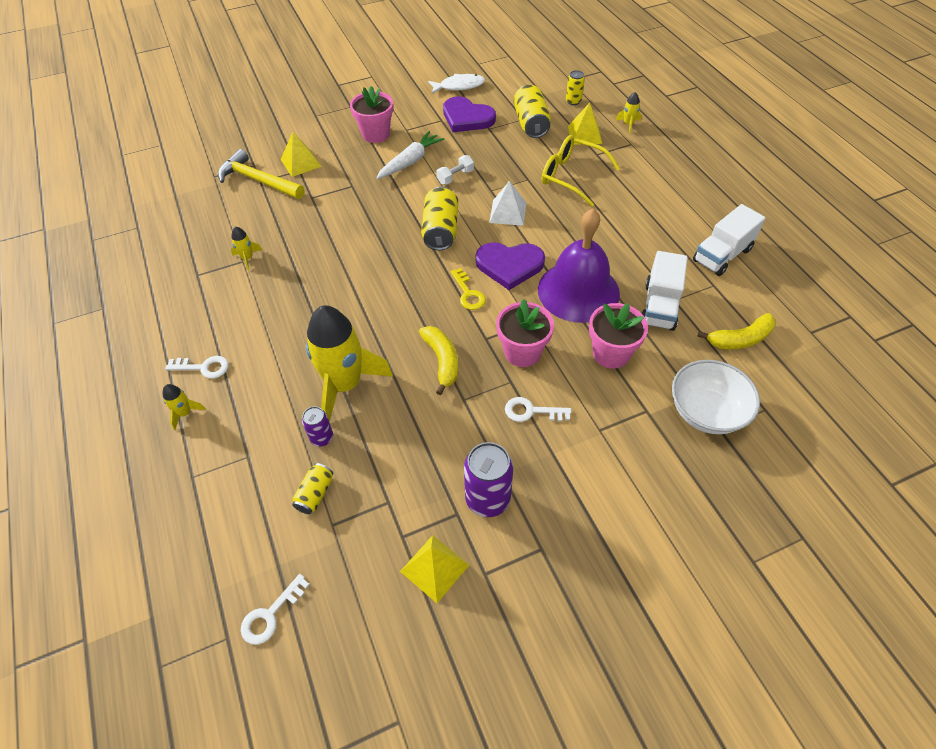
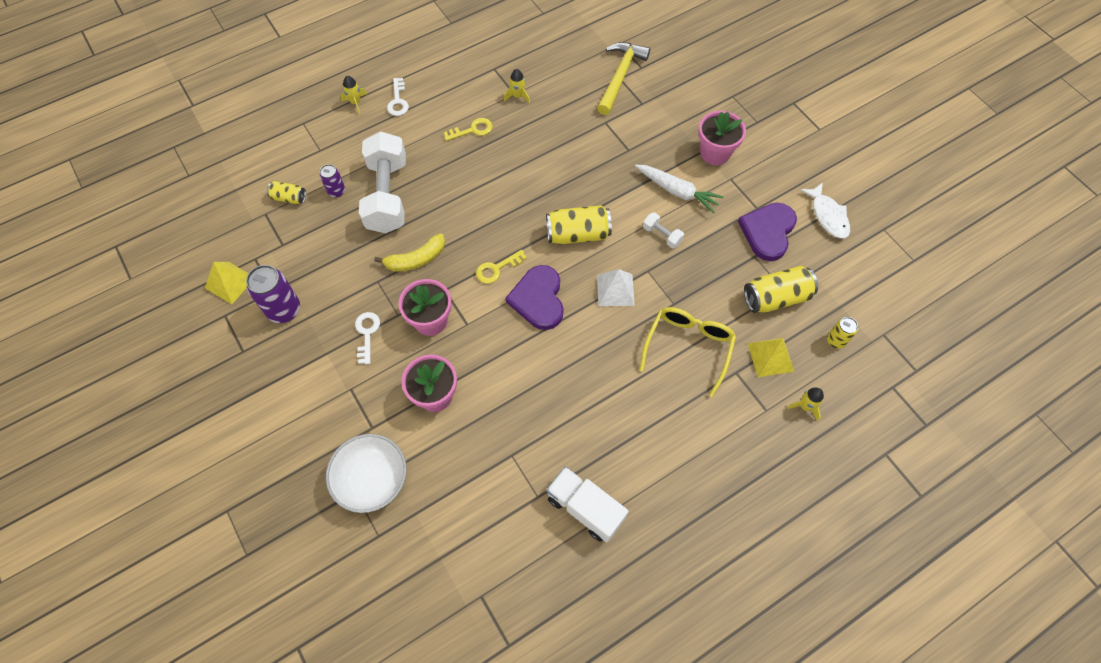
camera: 80 degrees right, 10 degrees up
white key [241,574,310,645] -> none
yellow pyramid [281,131,322,177] -> none
yellow rocket [306,305,393,422] -> white dumbbell [359,132,406,233]
purple bell [538,209,620,323] -> none
white truck [642,251,688,331] -> none
yellow banana [697,313,775,350] -> none
none -> yellow key [444,118,493,141]

